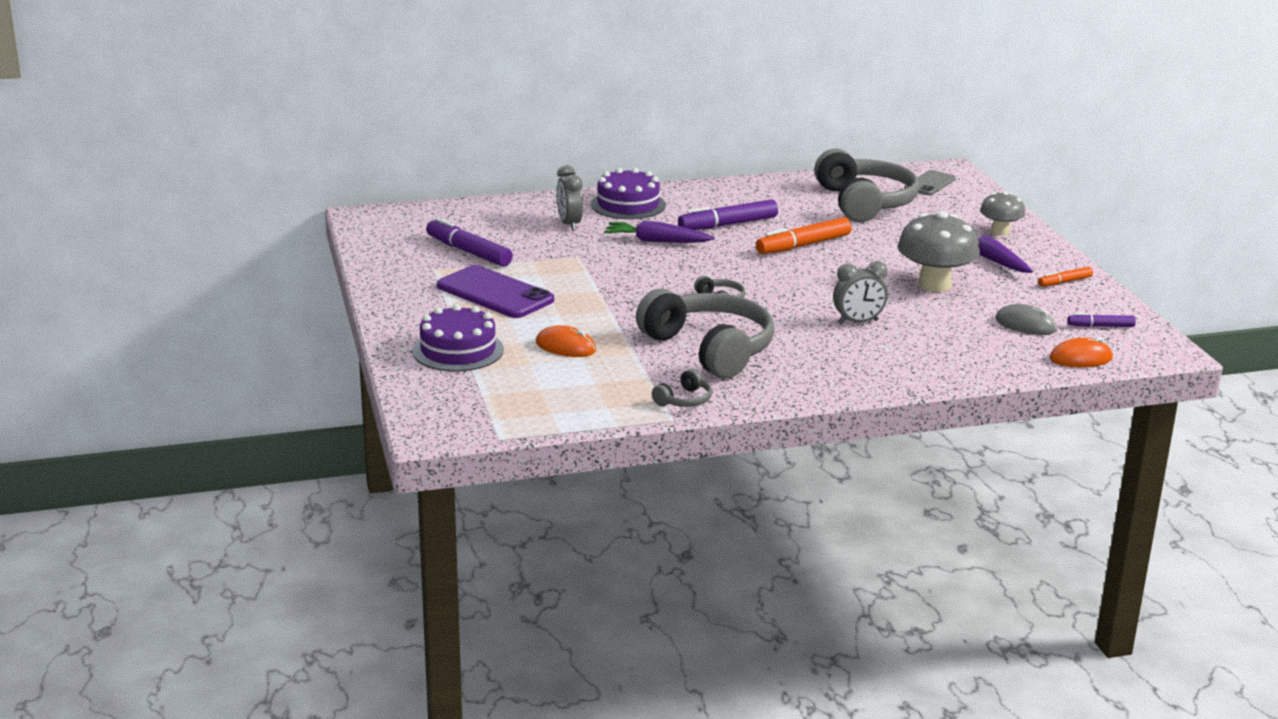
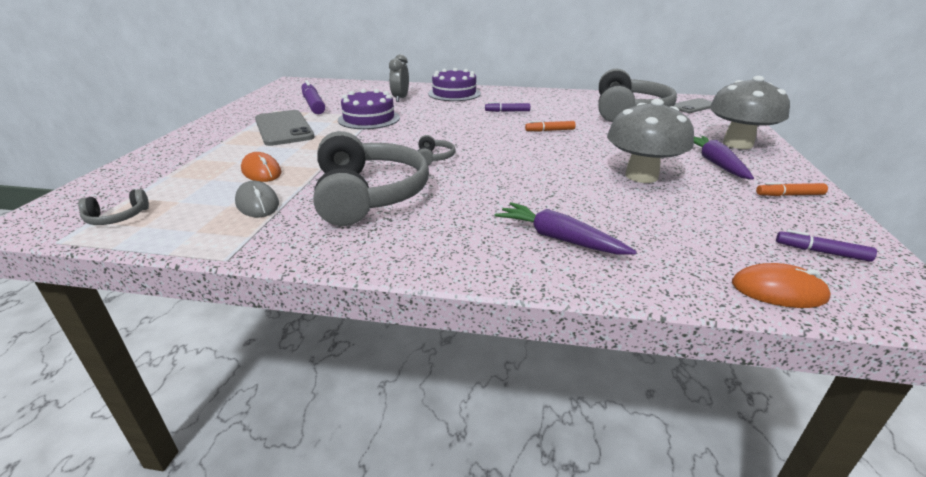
camera: 25 degrees right, 5 degrees up
purple cake [413,304,504,372] -> purple cake moved to [338,89,400,129]
purple phone [437,265,554,318] -> grey phone [255,110,315,146]
purple carrot [604,220,715,243] -> purple carrot moved to [494,202,637,255]
grey headphones [652,369,712,407] -> grey headphones moved to [78,189,149,225]
purple marker [678,199,778,230] -> purple marker [485,102,530,112], size x0.55
orange marker [756,217,851,254] -> orange marker [525,121,576,132], size x0.55
grey clock [833,261,888,324] -> none
grey mushroom [980,191,1025,236] -> grey mushroom [710,76,790,149], size x1.69
grey mouse [995,304,1057,335] -> grey mouse moved to [235,181,279,217]

